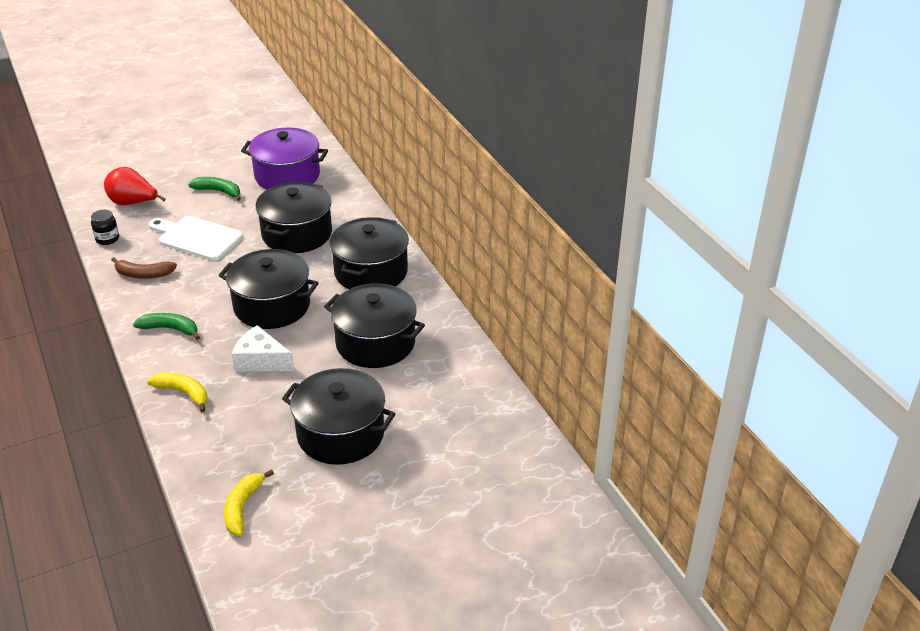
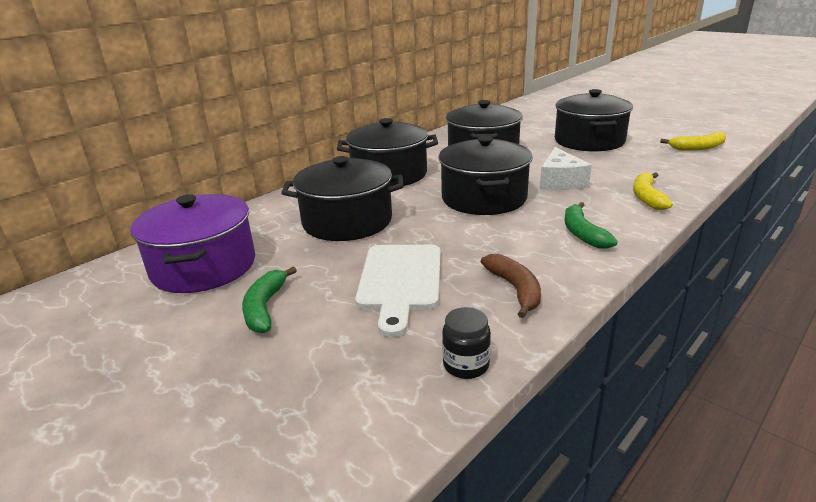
camera: 110 degrees left, 10 degrees down
red pear [104,167,166,205] -> none

